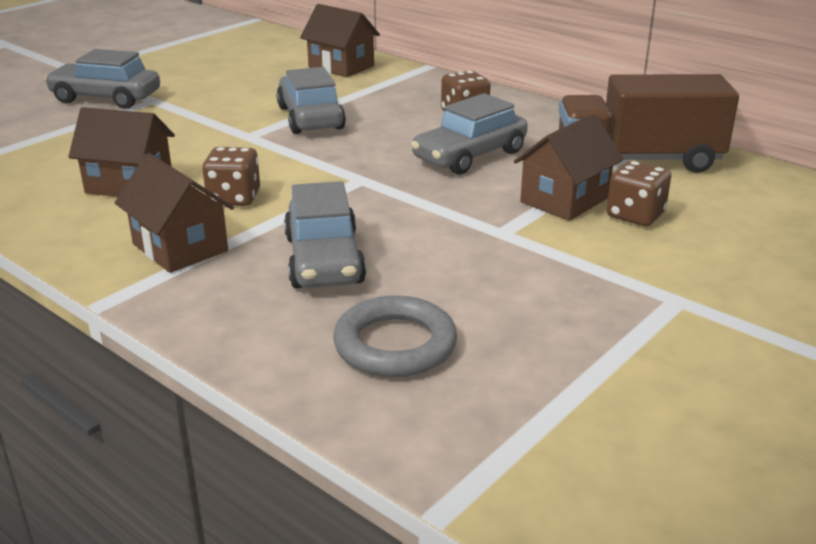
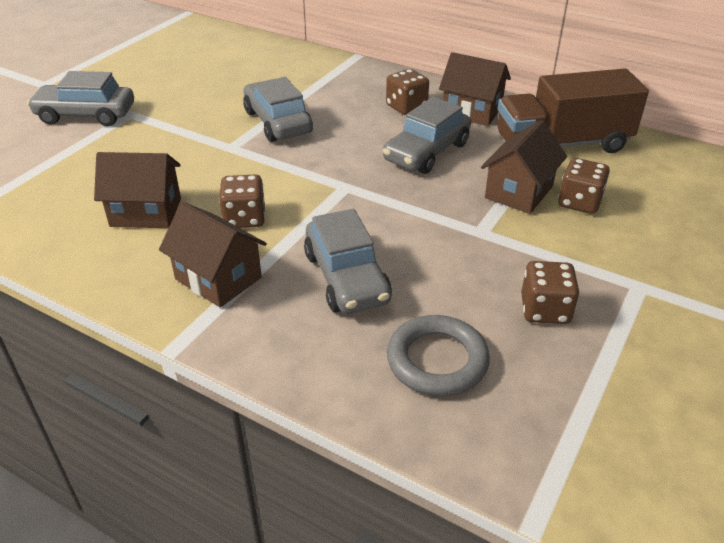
camera: 10 degrees left, 10 degrees up
brown house [300,4,380,77] -> brown house moved to [439,52,511,126]
none -> brown dice [521,261,579,324]

